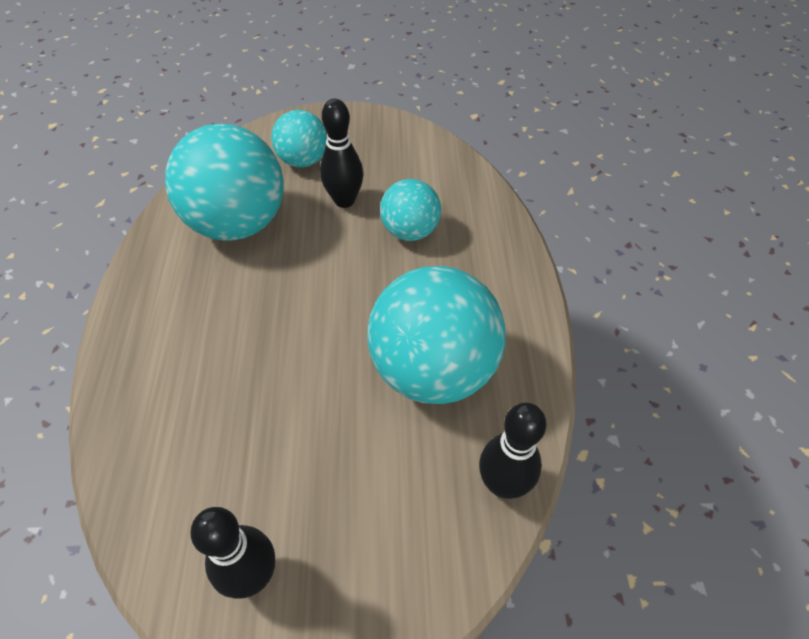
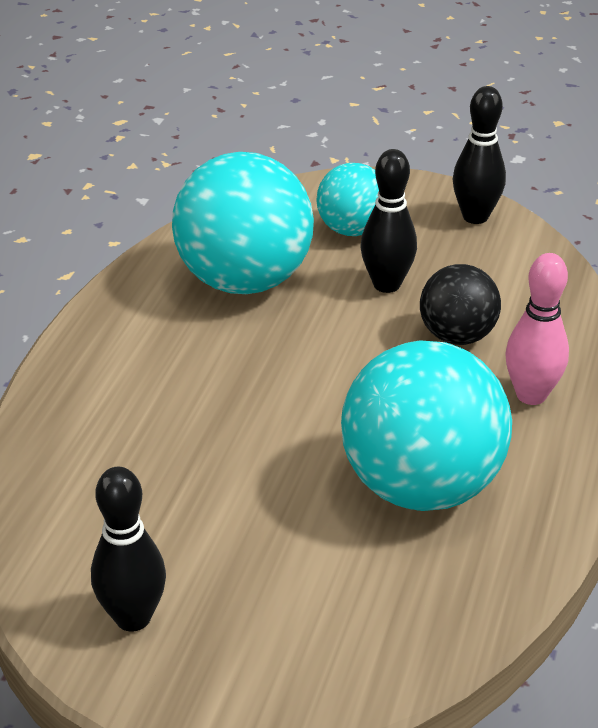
camera: 20 degrees right, 15 degrees down
turquoise ball [380,179,441,241] -> black ball [420,264,501,345]
black bowling pin [479,403,547,499] -> black bowling pin moved to [453,86,506,224]
none -> pink bowling pin [505,253,569,405]

